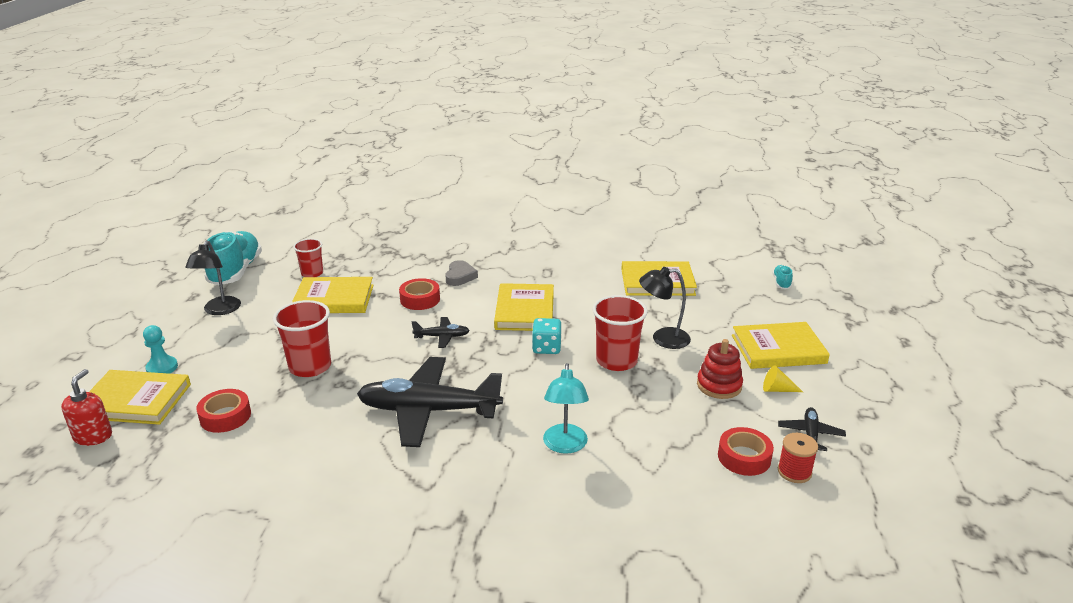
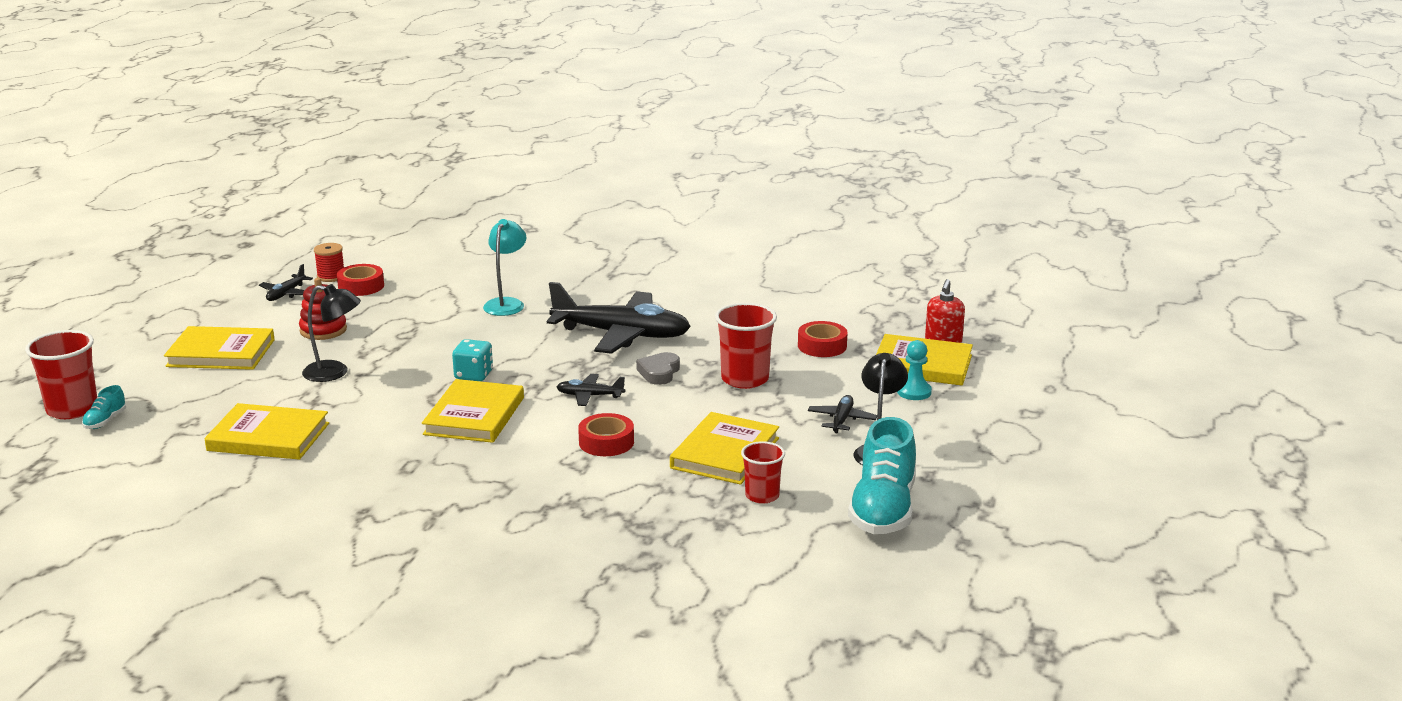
camera: 170 degrees left, 5 degrees down
yellow book [292,277,374,313] -> yellow book turned 75 degrees counterclockwise [670,412,779,485]
grey heart [445,260,478,286] -> grey heart moved to [636,352,680,385]
red cup [592,295,648,371] -> red cup moved to [25,330,97,419]
yellow cone [763,365,803,392] -> none
none -> black plane [808,395,877,433]

